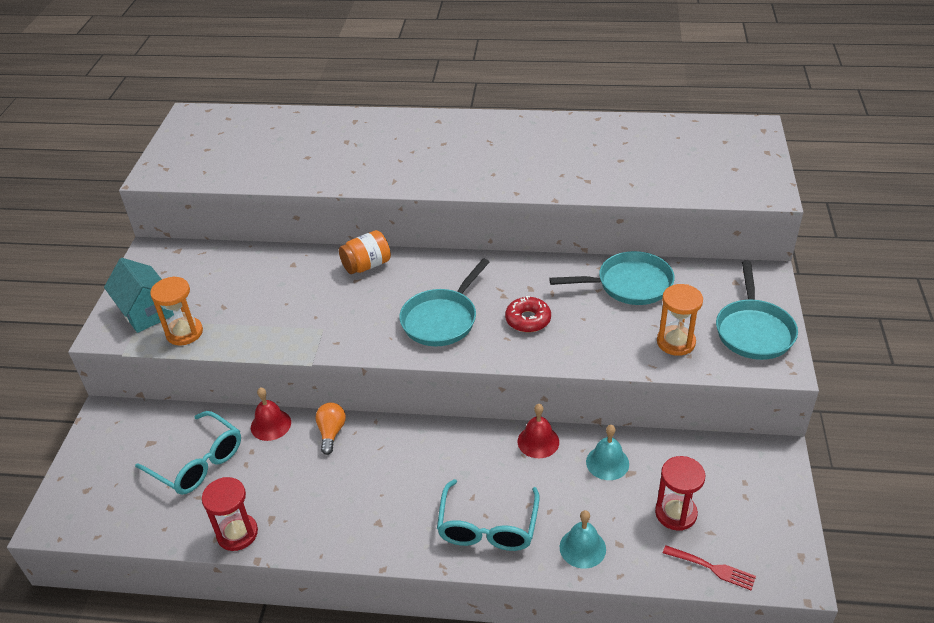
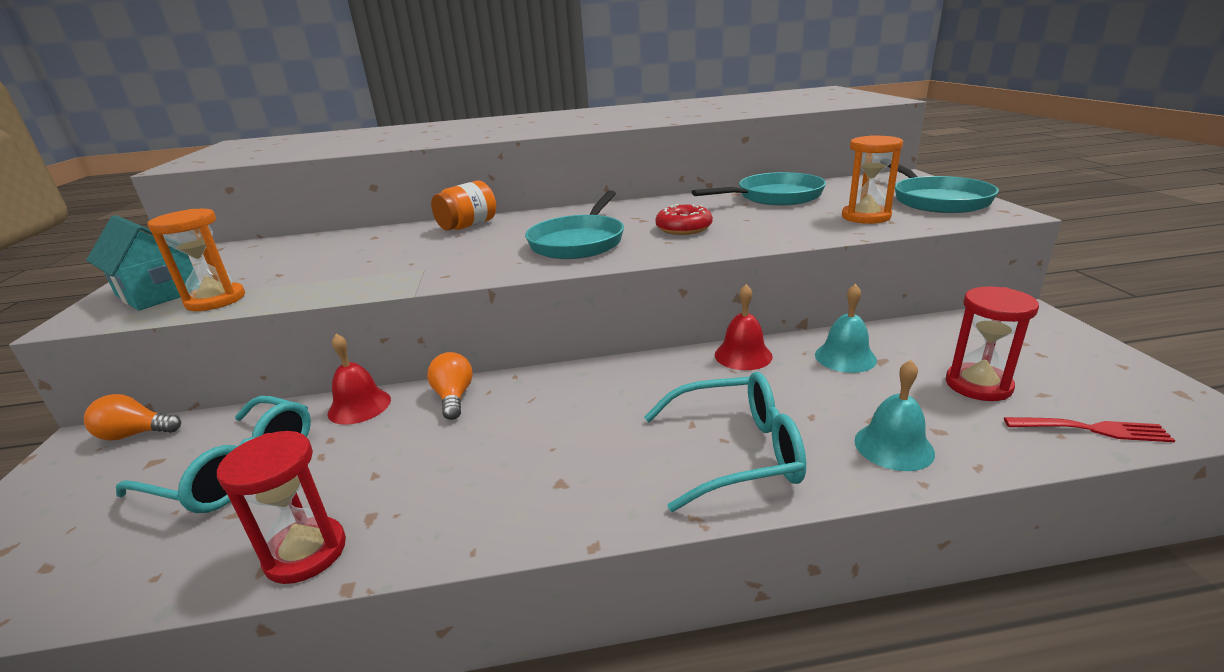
camera: 15 degrees left, 15 degrees down
turquoise glasses [437,479,540,551] -> turquoise glasses turned 90 degrees counterclockwise [644,372,806,512]
none -> orange light bulb [84,394,181,441]

